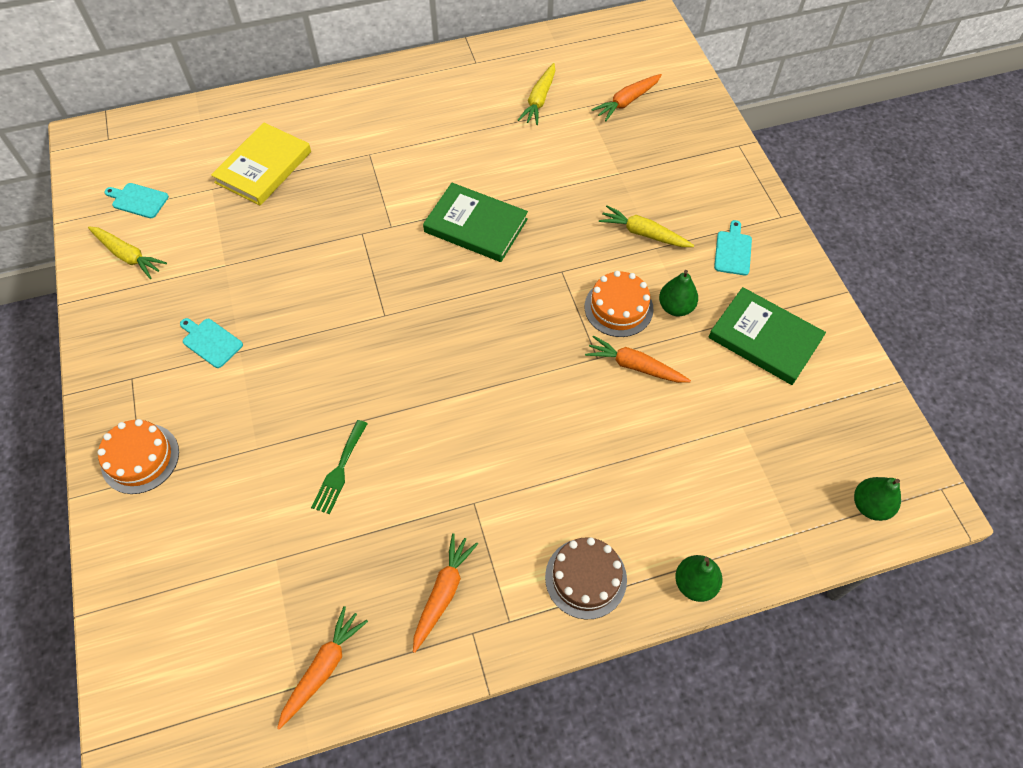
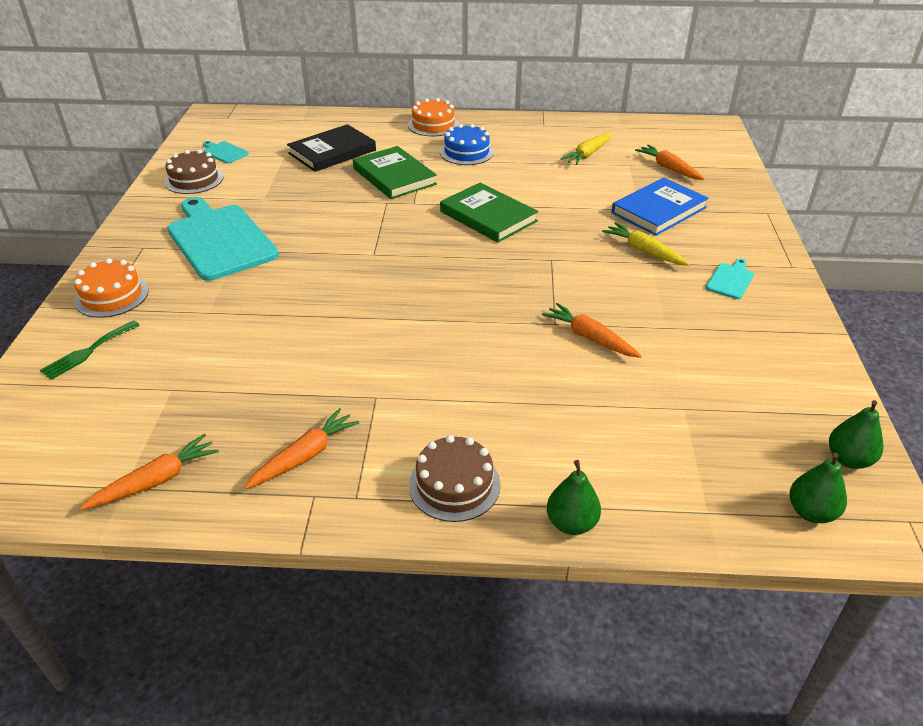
camera: 20 degrees right, 20 degrees down
yellow carrot [88,227,167,279] -> brown cake [164,149,223,194]
turquoise cutting board [180,318,243,368] -> turquoise cutting board [167,197,279,281], size x2.37
yellow book [211,122,311,205] -> black book [287,124,376,172]
green fork [311,420,368,514] -> green fork moved to [40,320,140,380]
orange cake [584,271,654,337] -> orange cake moved to [408,98,459,136]
orange carrot [592,74,662,121] -> orange carrot turned 75 degrees clockwise [635,145,705,180]
green pear [659,270,698,316] -> green pear moved to [829,400,884,469]
green book [709,287,826,385] -> green book moved to [353,146,437,199]
none -> blue cake [440,124,494,165]
none -> blue book [611,178,709,236]

